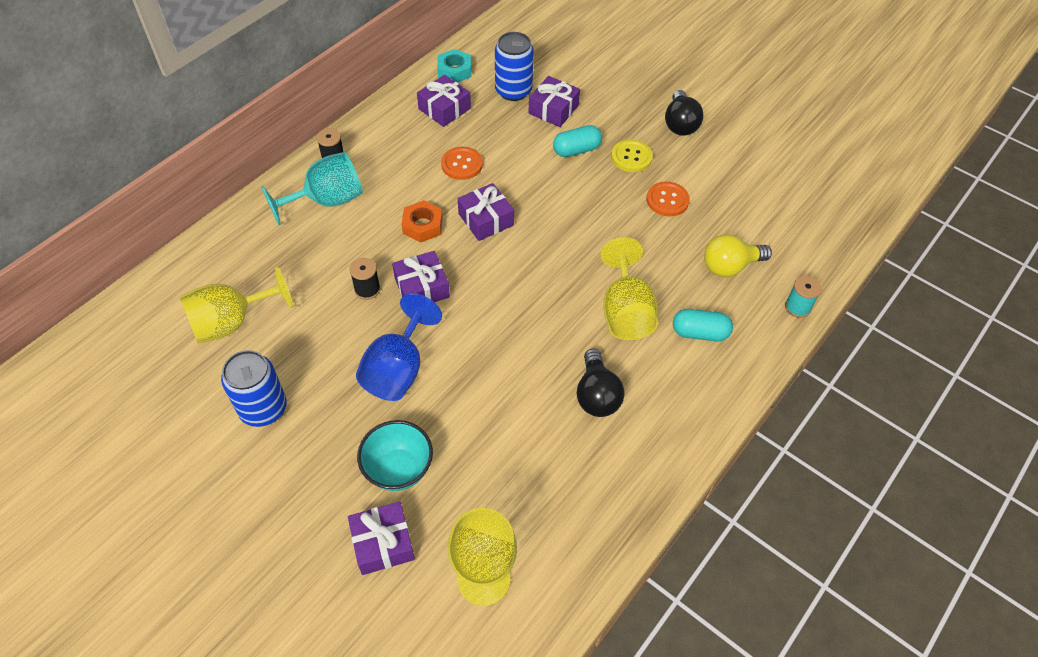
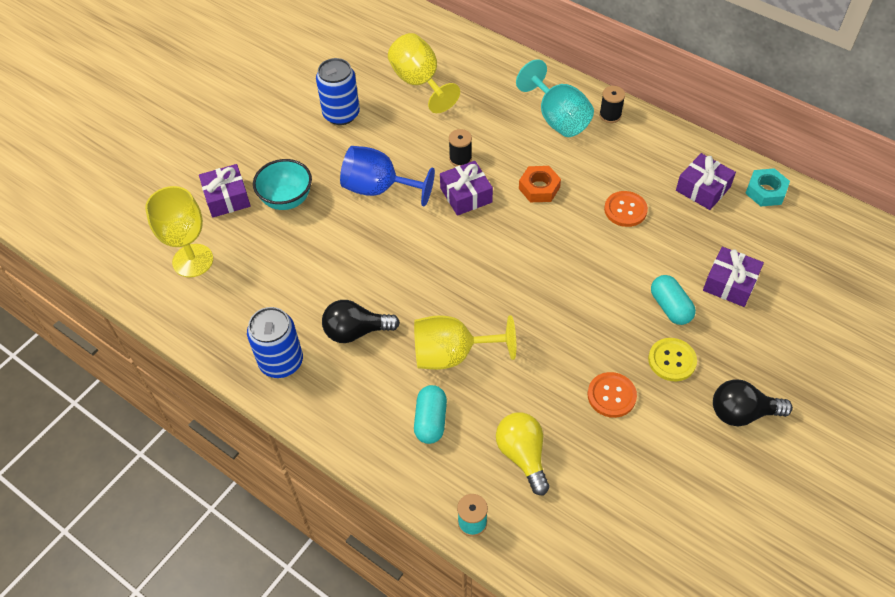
camera: 90 degrees right, 0 degrees up
purple gift [458,183,514,241] -> none
blue can [495,32,534,101] -> blue can moved to [247,307,303,378]

